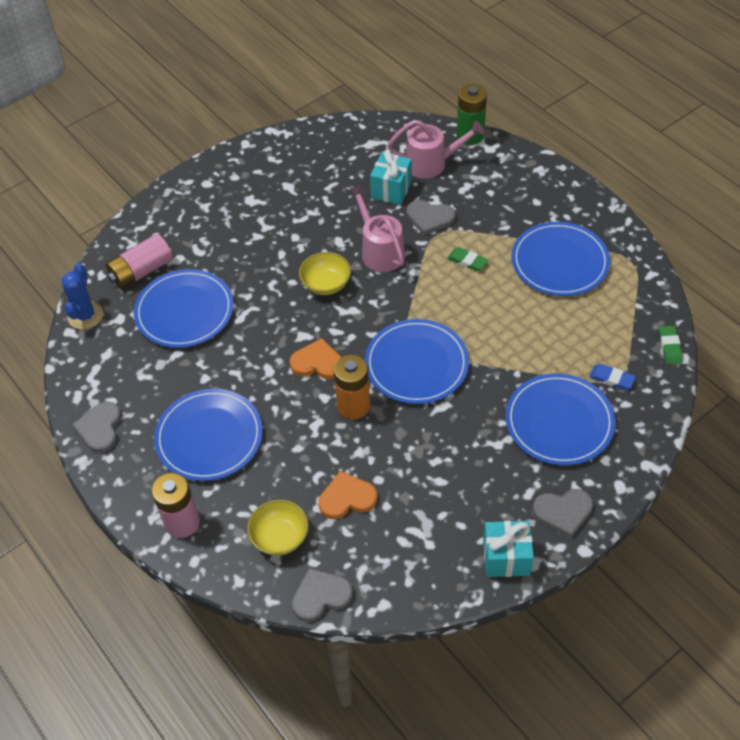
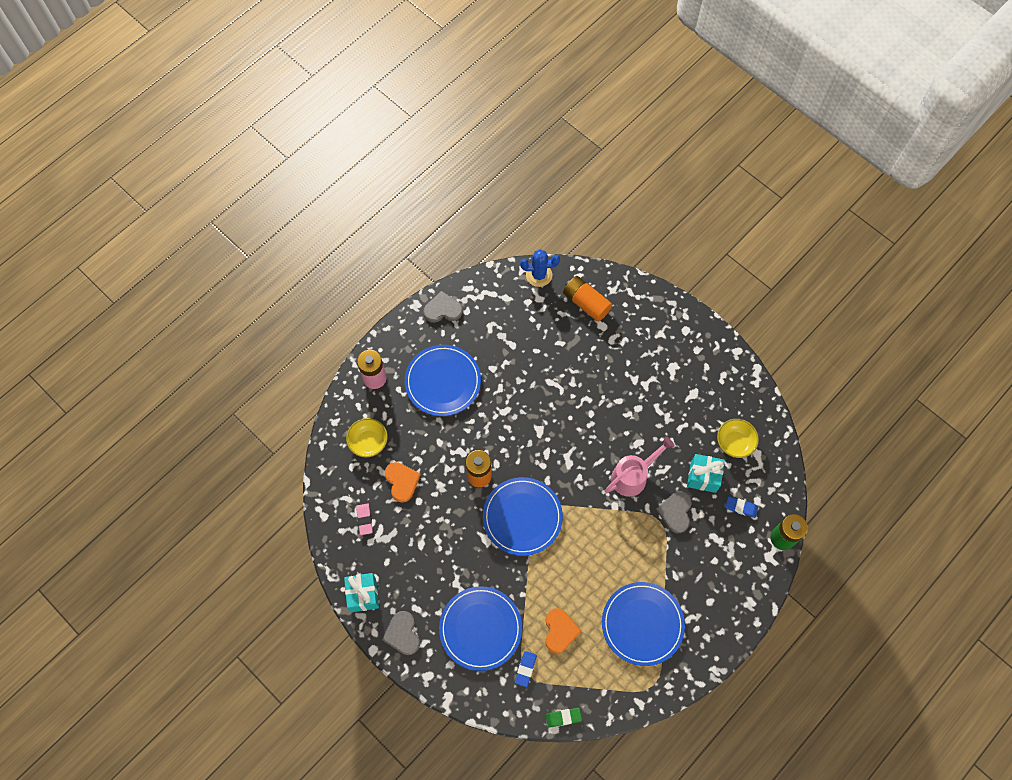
camera: 80 degrees right, 15 degrees up
pink battery [106,234,173,289] -> orange battery [563,276,612,322]
blue plate [134,269,234,348] -> none
orange heart [290,338,341,379] -> orange heart moved to [545,608,581,653]
grey heart [292,568,353,622] -> none
yellow bowl [299,252,351,295] -> yellow bowl moved to [717,419,759,458]
pink watering can [387,120,484,178] -> blue eraser [725,496,758,518]
green eraser [447,247,488,271] -> none
none -> pink eraser [356,503,373,535]

